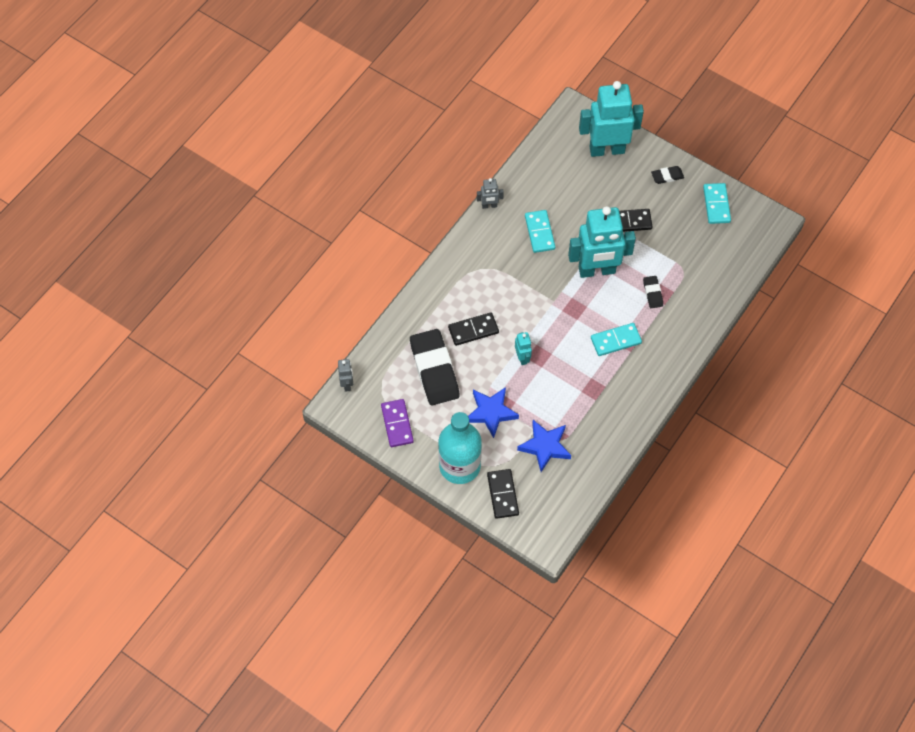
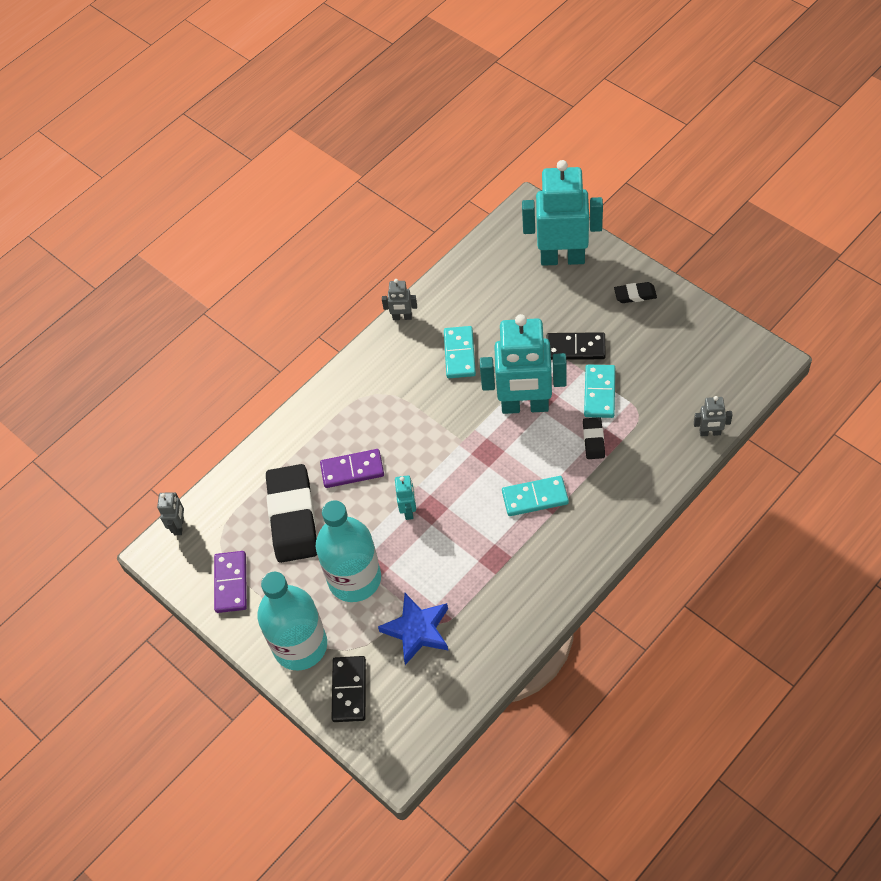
camera: 15 degrees right, 5 degrees down
black domino [448,312,499,346] -> purple domino [320,449,384,488]
blue star [468,387,519,438] -> turquoise bottle [316,500,381,602]
turquoise domino [703,183,731,224] -> turquoise domino moved to [584,365,615,418]
none -> grey robot [694,396,732,437]

